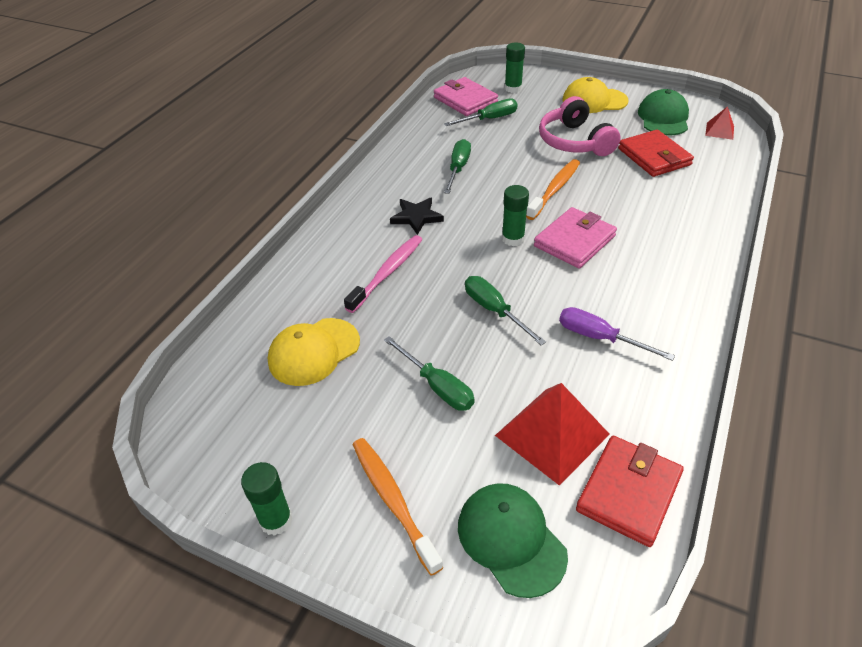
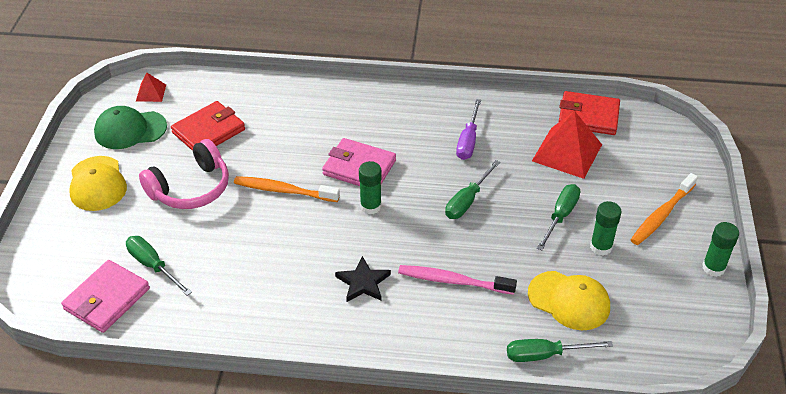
camera: 110 degrees left, 0 degrees up
green screwdriver [444,139,471,194] -> green screwdriver moved to [507,339,613,362]
green cap [458,483,568,598] -> none
green glue stick [505,42,525,93] -> green glue stick moved to [590,201,622,256]

